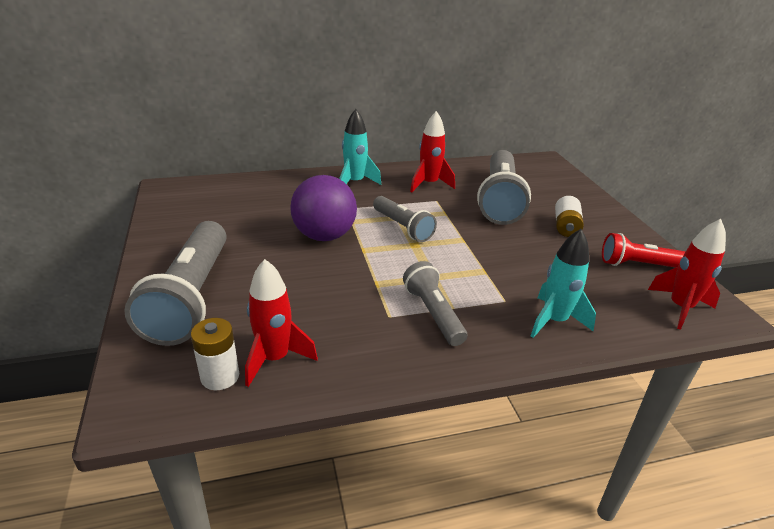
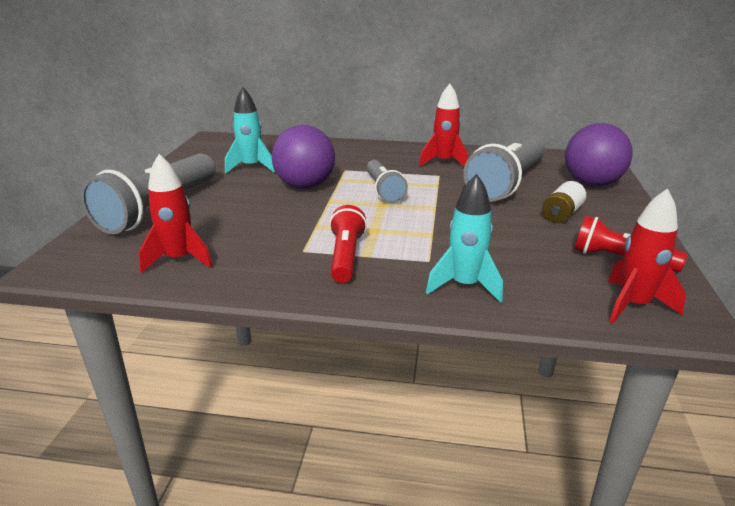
camera: 25 degrees right, 5 degrees down
white battery [191,318,239,390] -> none
turquoise rocket [339,109,381,185] -> turquoise rocket moved to [225,87,275,174]
grey flashlight [403,261,467,346] -> red flashlight [329,205,367,283]
none -> purple ball [565,123,632,187]

